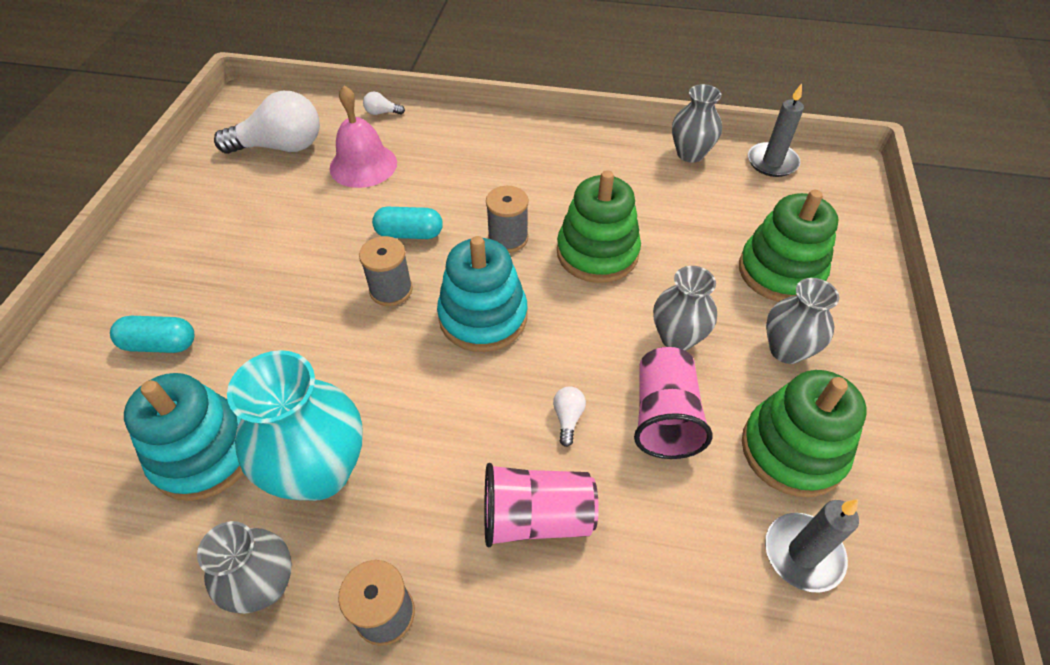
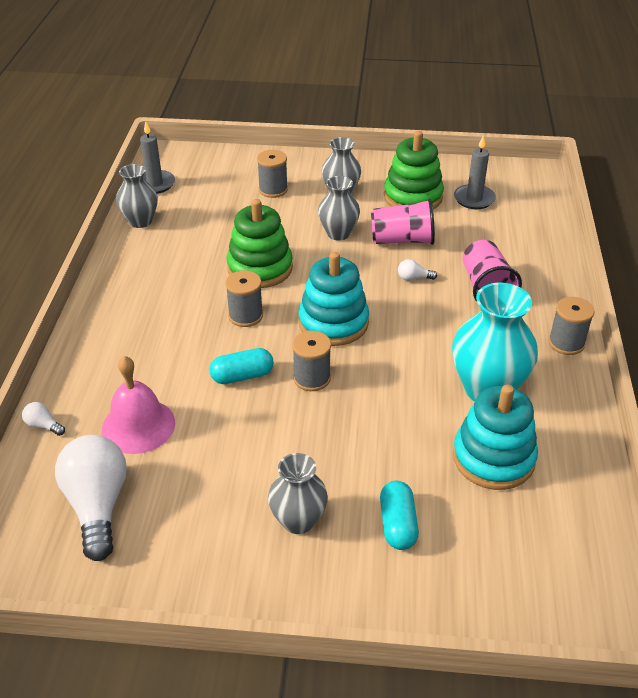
camera: 95 degrees left, 10 degrees down
grey vase [197,521,292,614] -> grey vase moved to [268,453,328,534]
white light bulb [363,91,405,115] -> white light bulb turned 120 degrees clockwise [22,402,65,436]
turquoise capsule [372,207,443,239] -> turquoise capsule turned 75 degrees clockwise [209,348,274,384]
green stacking toy [739,190,839,302] -> grey spool [257,150,288,198]

